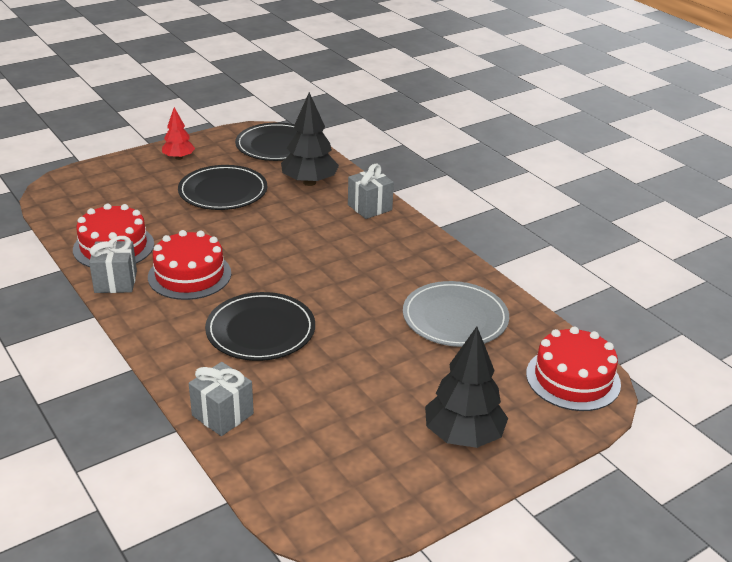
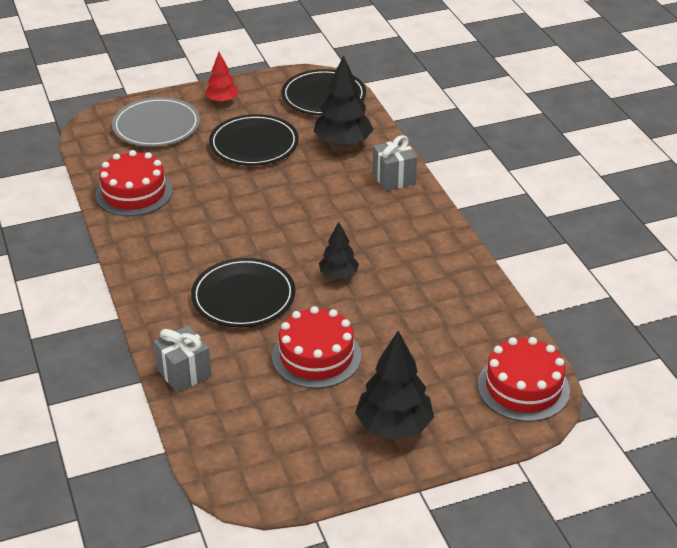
camera: 15 degrees right, 5 degrees up
grey gift [89,236,137,293] -> none
red cake [148,230,231,300] -> red cake moved to [272,306,361,389]
grey plate [403,281,509,347] -> grey plate moved to [112,97,200,147]
none -> black tree [319,222,359,278]

